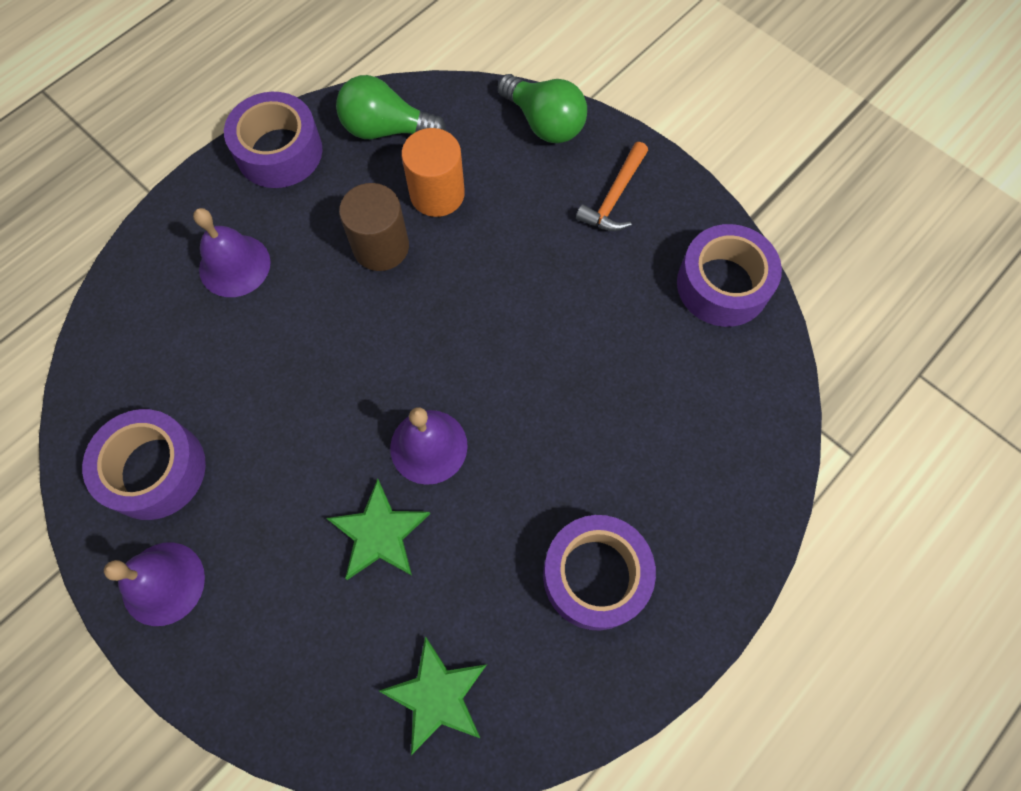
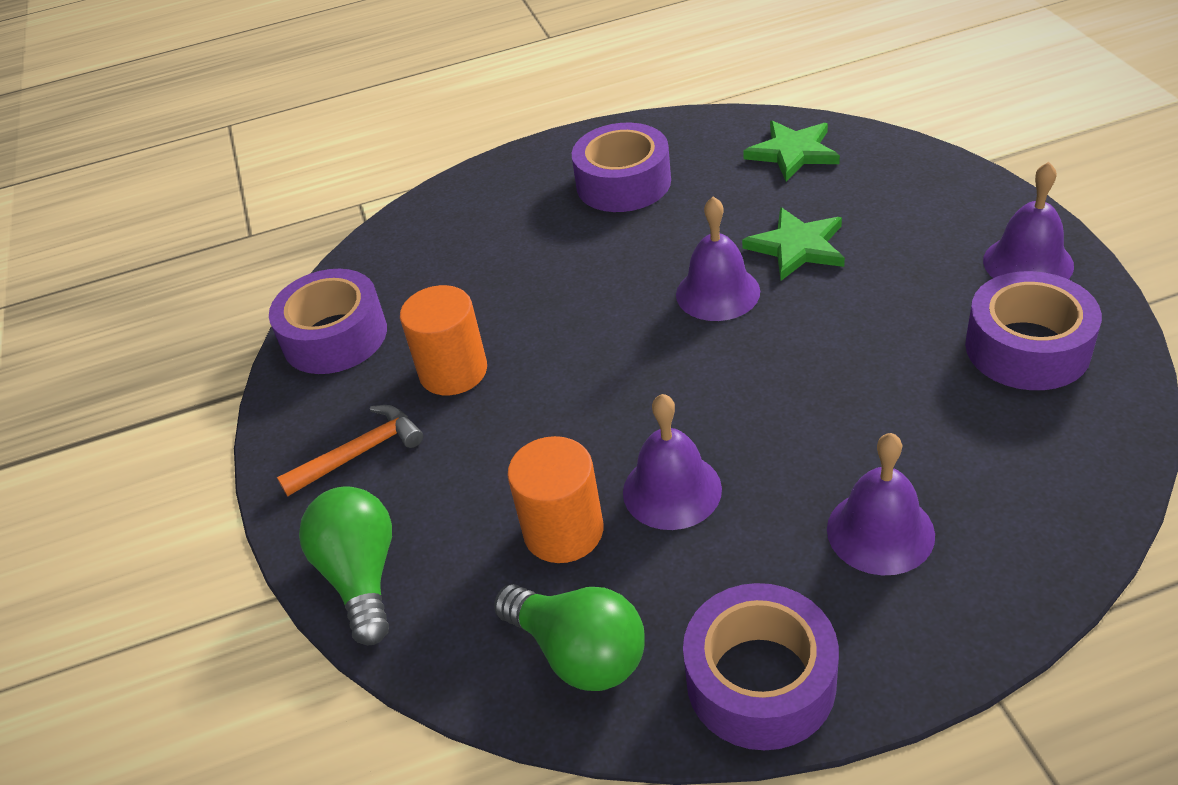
camera: 145 degrees left, 25 degrees down
brown cylinder [339,183,409,271] -> purple bell [623,394,722,530]
none -> orange cylinder [400,285,487,395]

